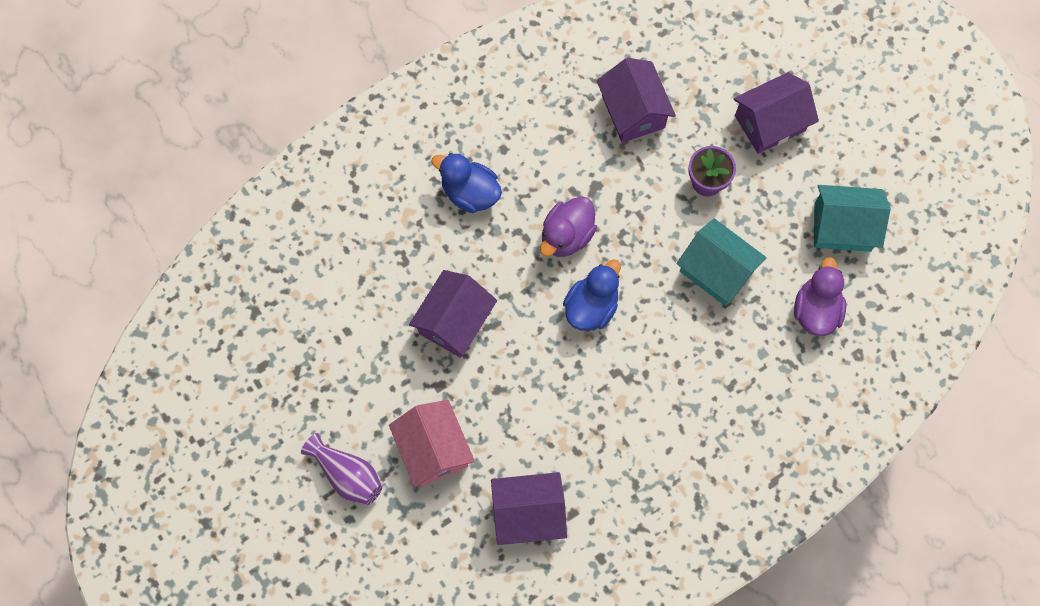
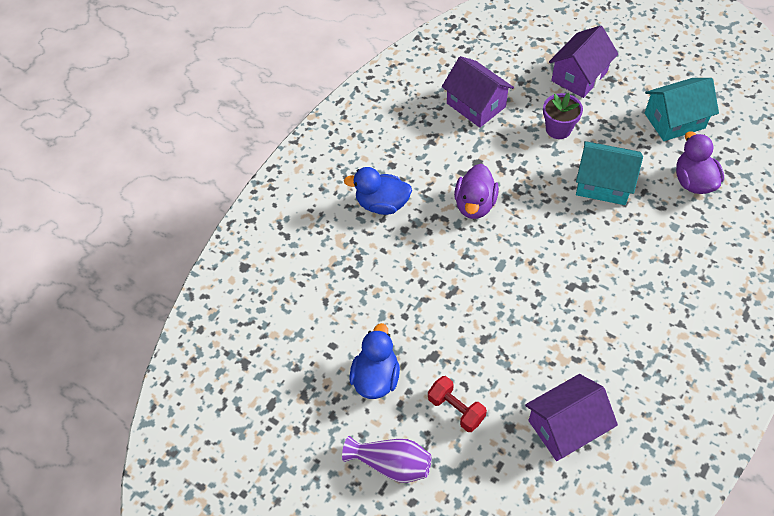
camera: 20 degrees left, 15 degrees down
pink house [389,400,475,487] -> red dumbbell [428,376,487,432]
purple house [409,270,497,358] -> none
blue duck [563,259,621,331] -> blue duck moved to [350,323,400,399]

